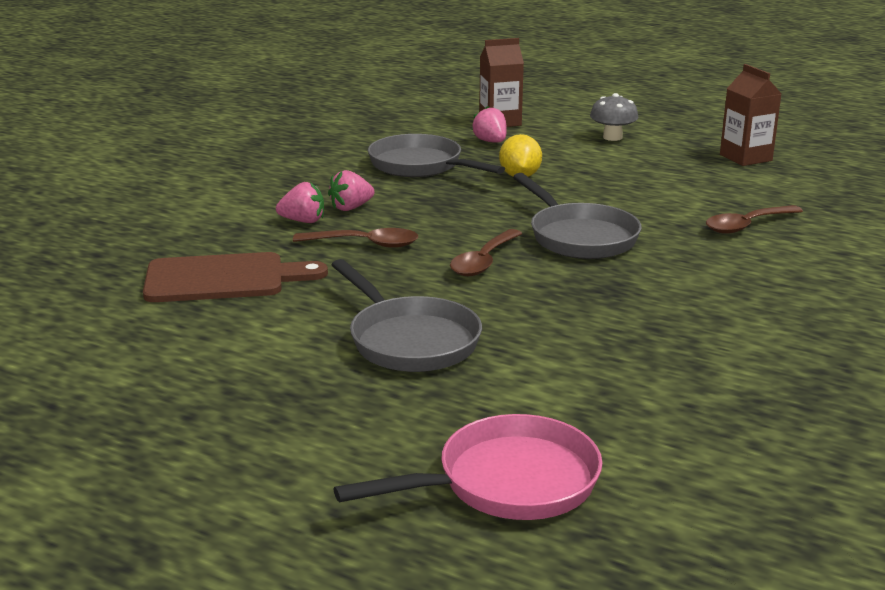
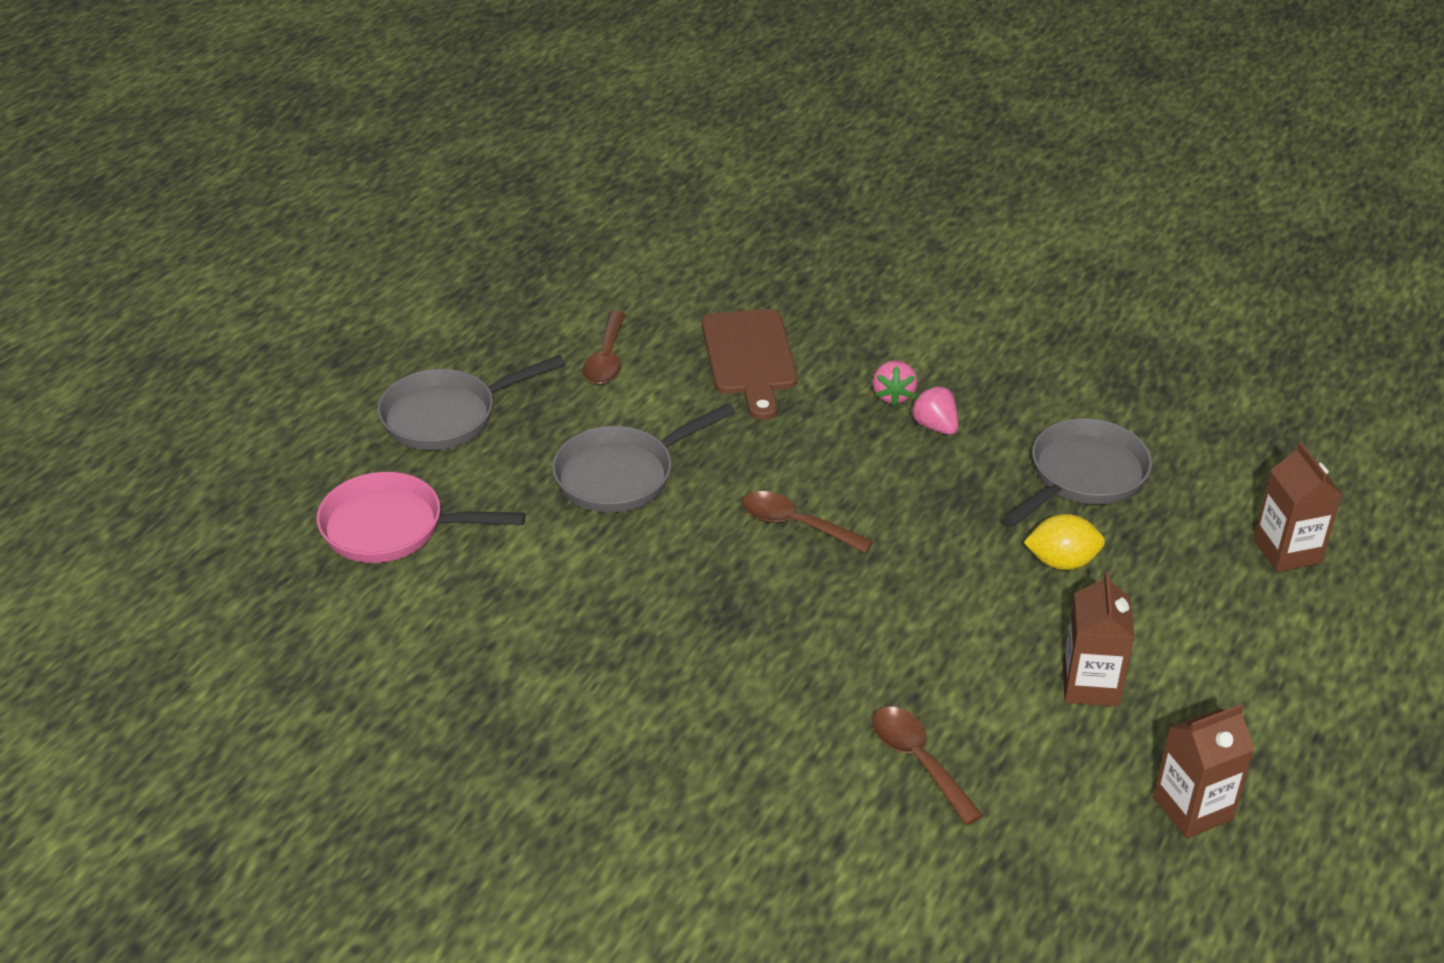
camera: 90 degrees right, 15 degrees up
brown spoon [293,228,418,248] -> brown spoon moved to [583,311,626,384]
pink pan [333,414,603,520] -> pink pan turned 120 degrees clockwise [317,472,525,563]
pink strawberry [472,106,506,142] -> none
grey pan [513,173,642,259] -> grey pan moved to [377,355,565,450]
grey mushroom [590,93,639,141] -> none
none -> brown carton [1062,571,1134,707]

